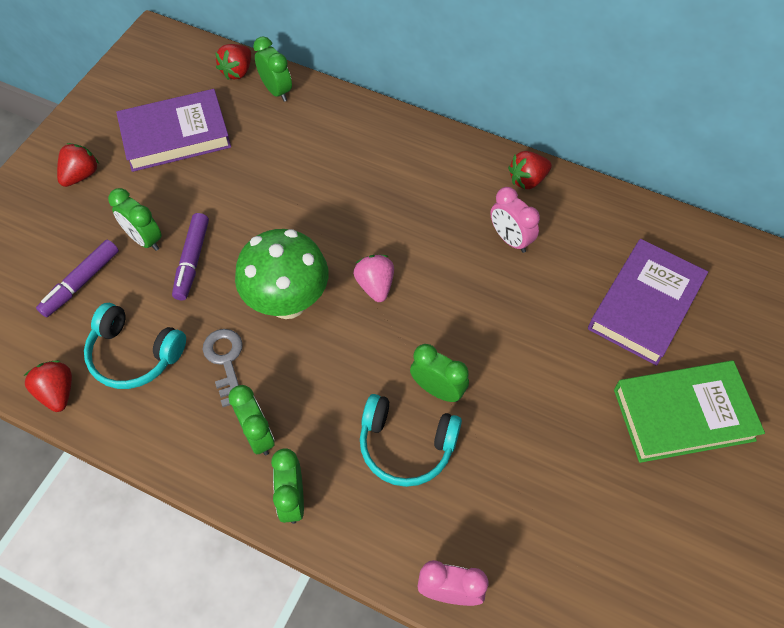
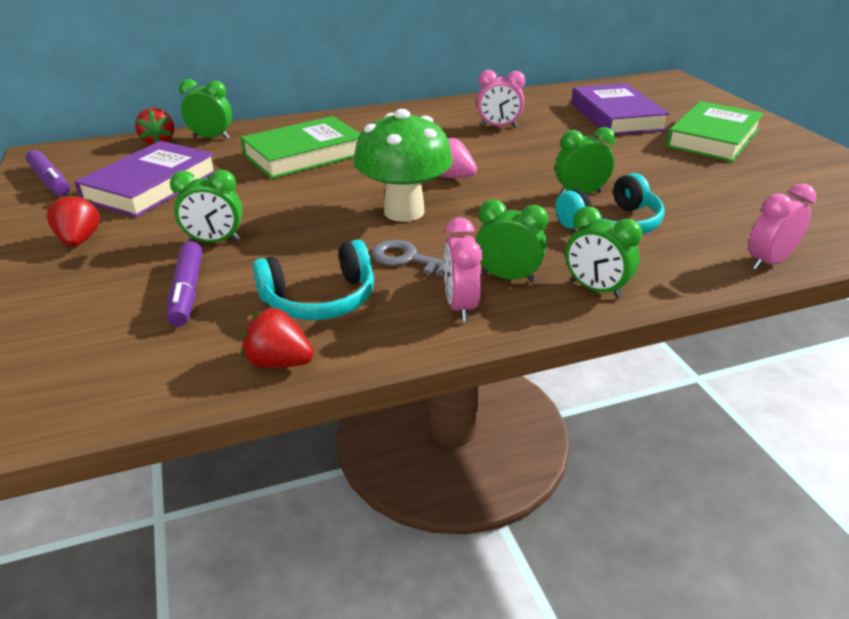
camera: 45 degrees left, 25 degrees down
purple marker [172,213,209,301] -> purple marker moved to [26,150,70,196]
red strawberry [508,151,552,189] -> none
none -> green book [241,116,361,179]
none -> pink clock [444,217,482,322]

